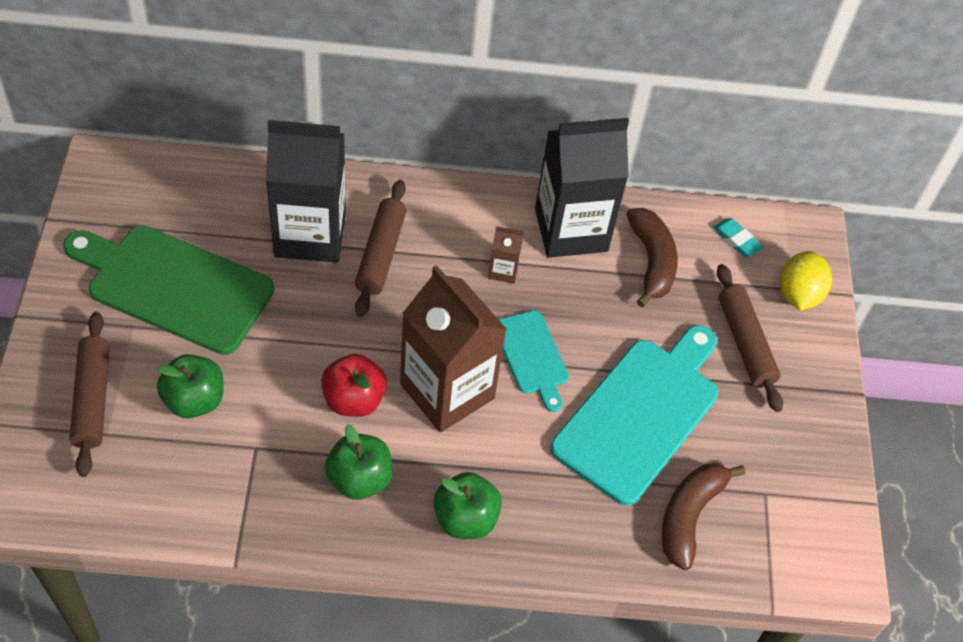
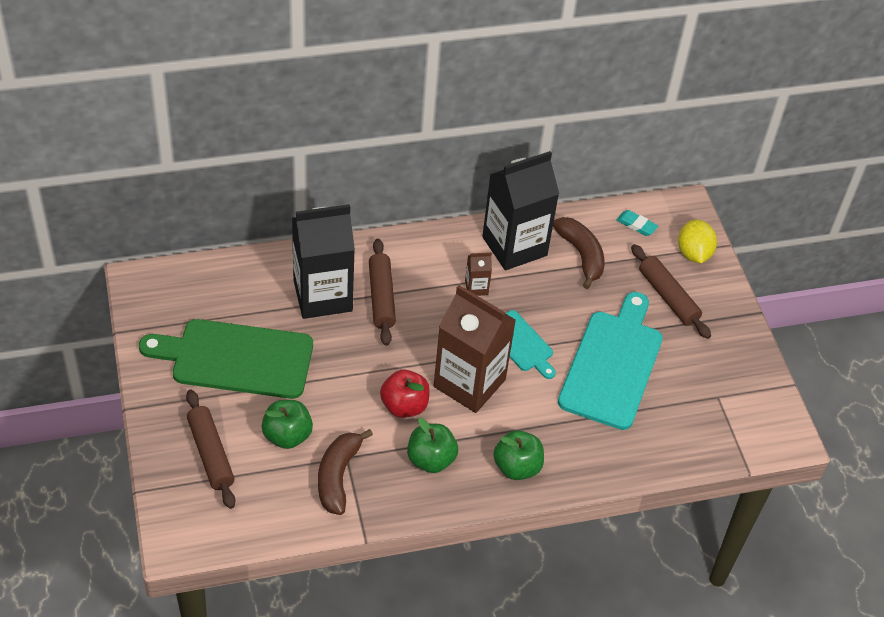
camera: 15 degrees left, 5 degrees down
brown banana [662,463,745,570] -> brown banana moved to [318,429,373,515]

